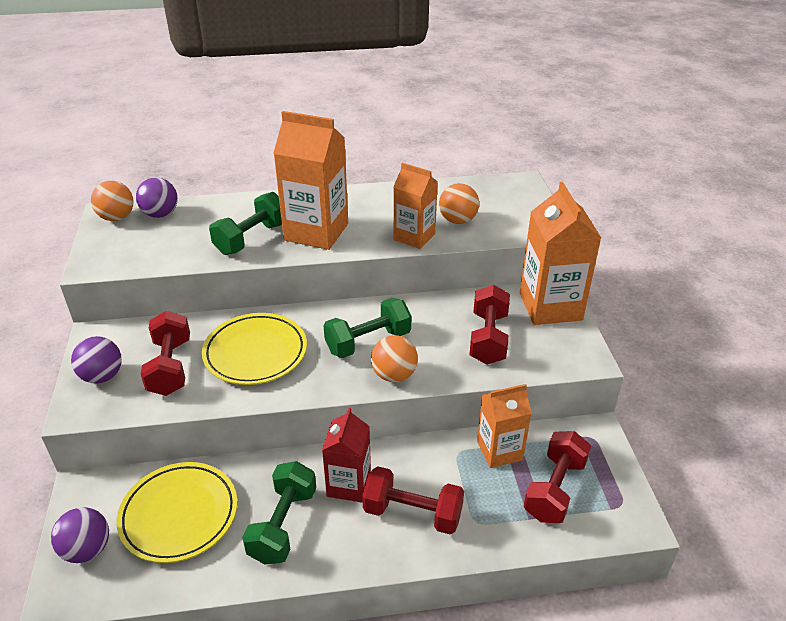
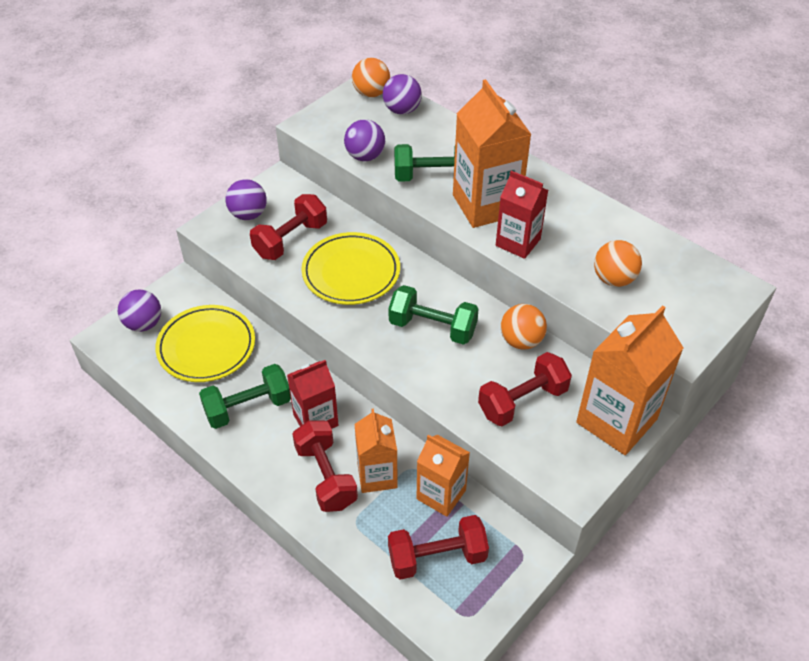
camera: 50 degrees right, 10 degrees up
orange ball [371,335,418,382] -> orange ball moved to [501,304,547,350]
orange carton [393,163,438,249] -> orange carton moved to [355,409,398,493]
none -> purple ball [344,119,385,161]
none -> red carton [496,171,548,259]

